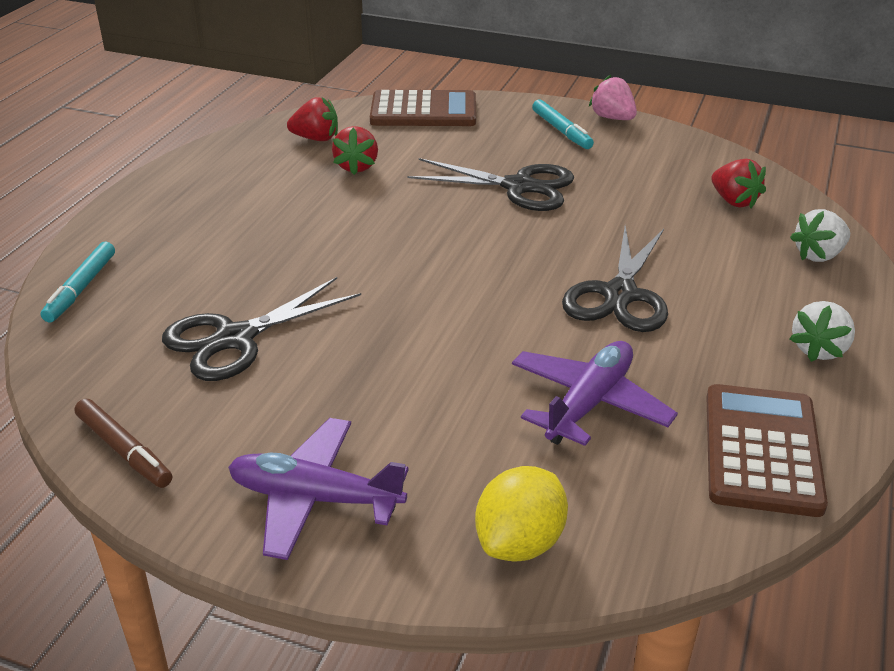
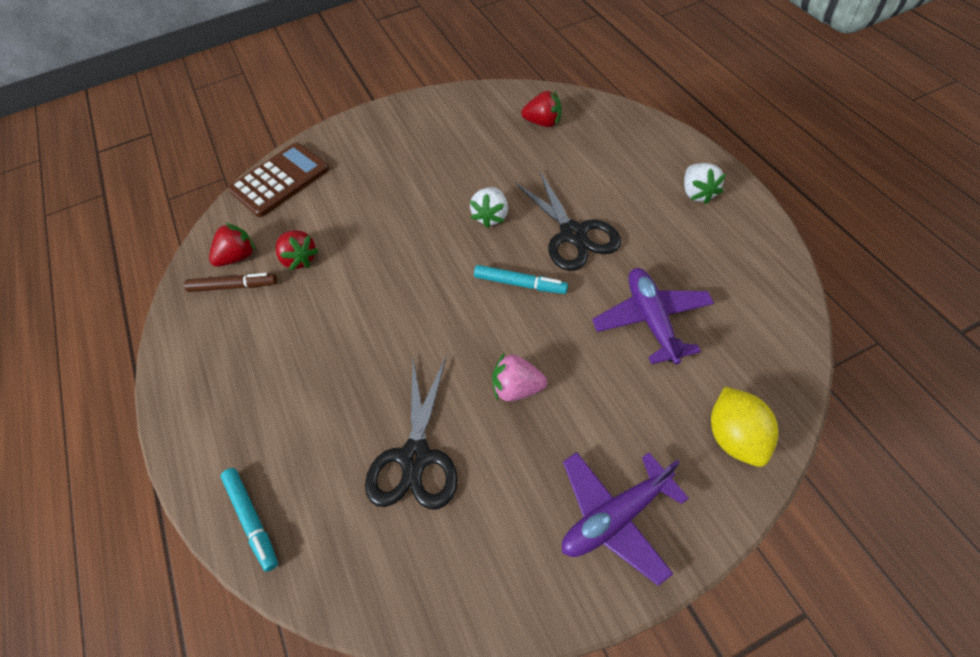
camera: 40 degrees left, 20 degrees up
brown marker [74,399,172,488] -> brown marker moved to [184,273,277,292]
black scissors [408,158,574,211] -> none
turquoise marker [532,100,594,149] -> turquoise marker moved to [474,265,568,294]
pink strawberry [589,75,637,120] -> pink strawberry moved to [492,353,547,402]
brown calculator [707,384,828,517] -> none
white strawberry [790,209,850,262] -> white strawberry moved to [470,187,508,228]

